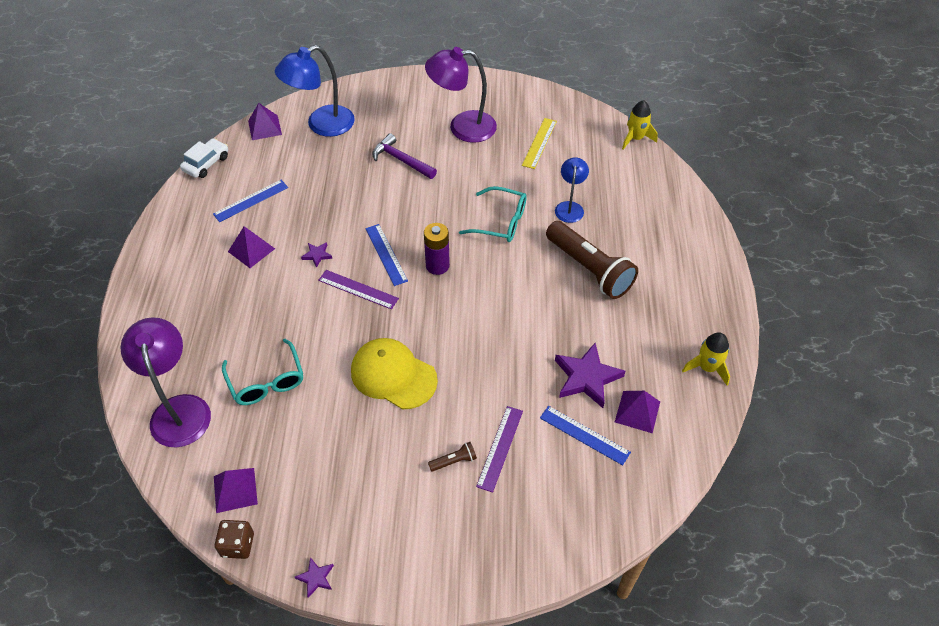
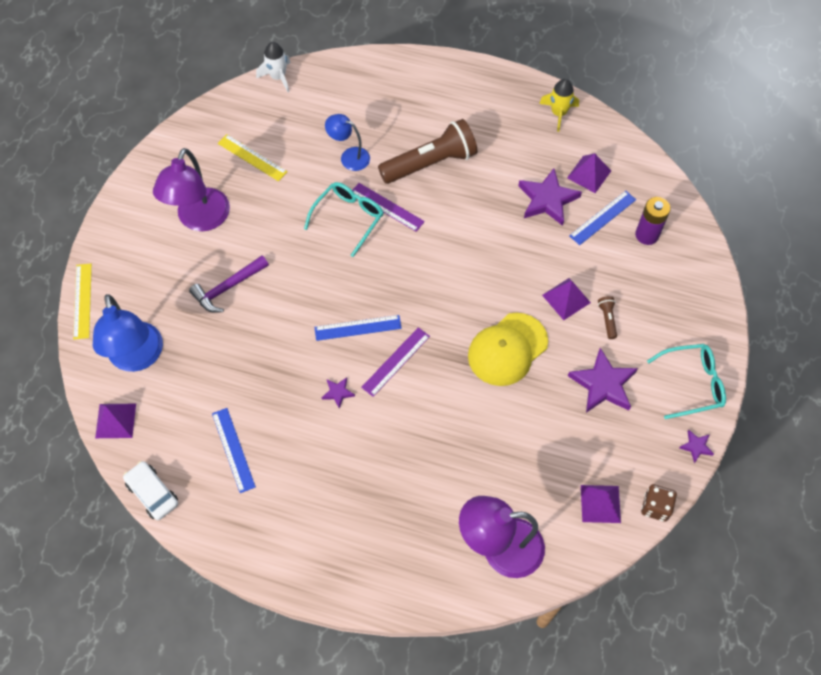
camera: 75 degrees left, 10 degrees up
turquoise glasses [222,339,303,405] -> turquoise glasses moved to [647,344,726,419]
purple pyramid [228,226,275,268] -> purple pyramid moved to [542,278,591,320]
purple battery [424,223,450,275] -> purple battery moved to [635,197,671,245]
purple ruler [476,406,523,493] -> purple ruler moved to [352,183,425,232]
yellow rocket [622,100,658,150] -> white rocket [256,42,291,92]
none -> yellow ruler [73,264,92,340]
none -> purple star [568,348,638,413]

